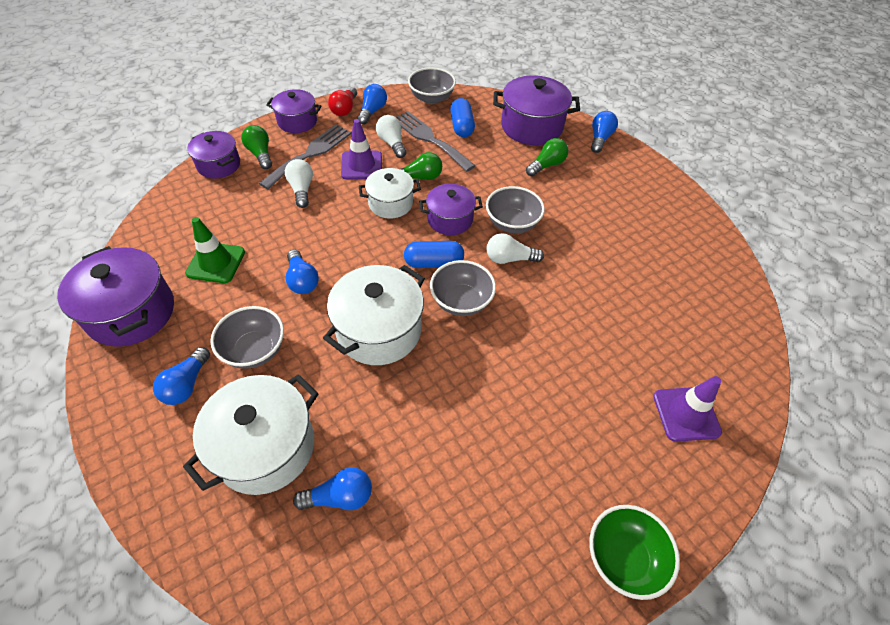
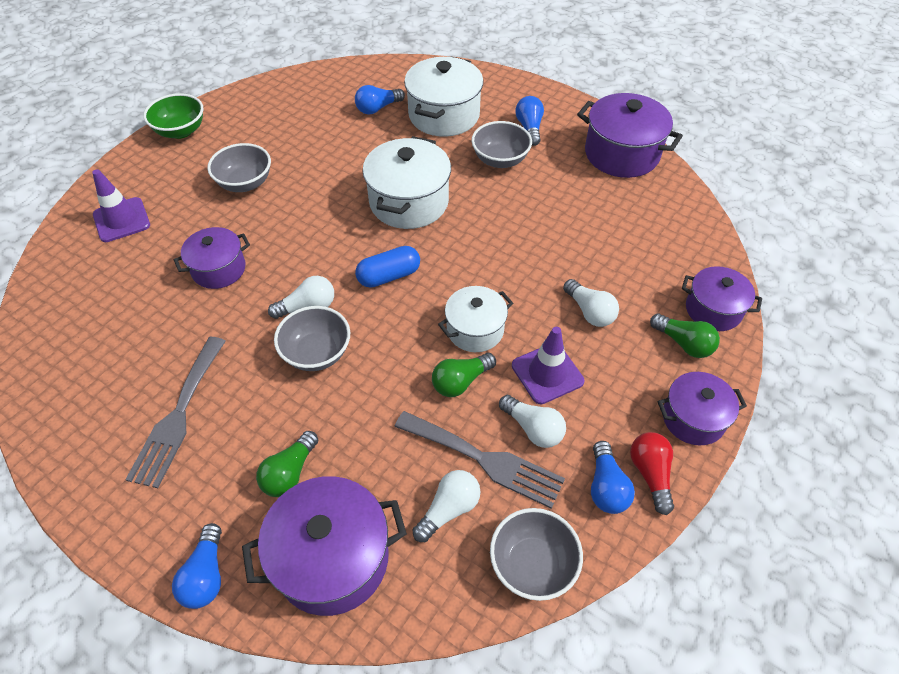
camera: 160 degrees right, 0 degrees up
green traffic cone [185,217,245,283] -> none
grey fork [259,124,352,189] -> grey fork moved to [125,337,226,488]
blue light bulb [286,249,319,294] -> none
purple pot [419,184,483,235] -> purple pot moved to [174,227,250,289]
grey bowl [430,260,496,316] -> grey bowl moved to [207,143,271,192]
blue capsule [450,98,475,137] -> white light bulb [413,470,480,542]

